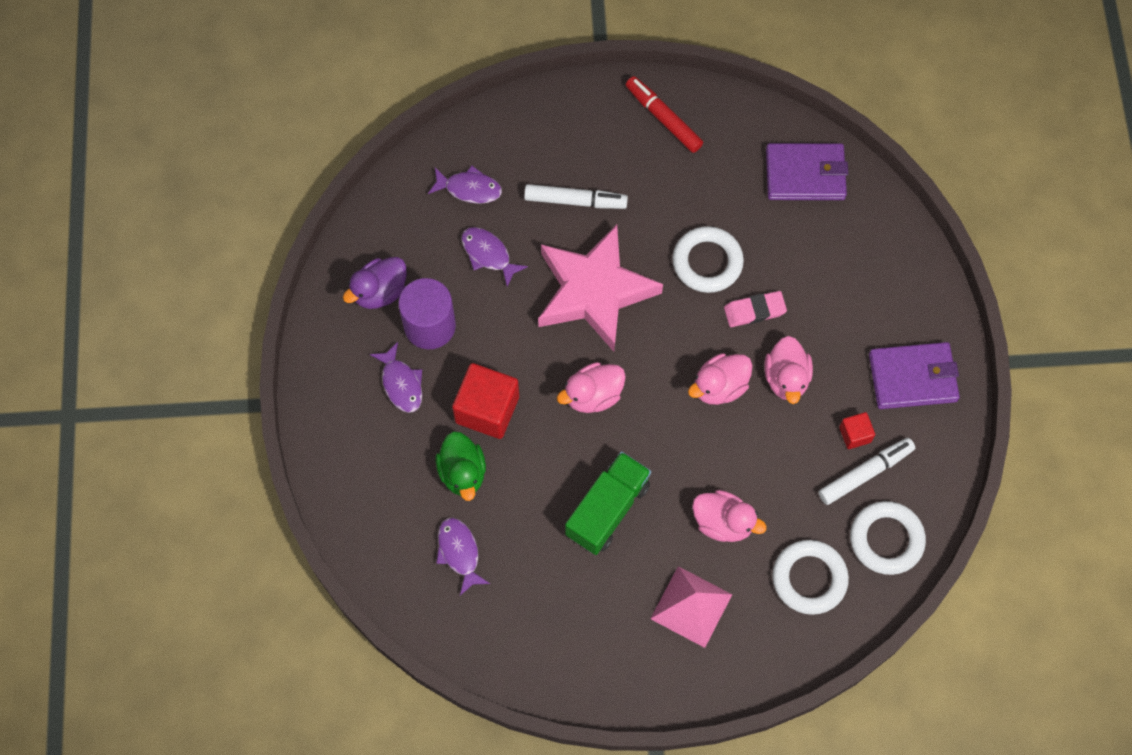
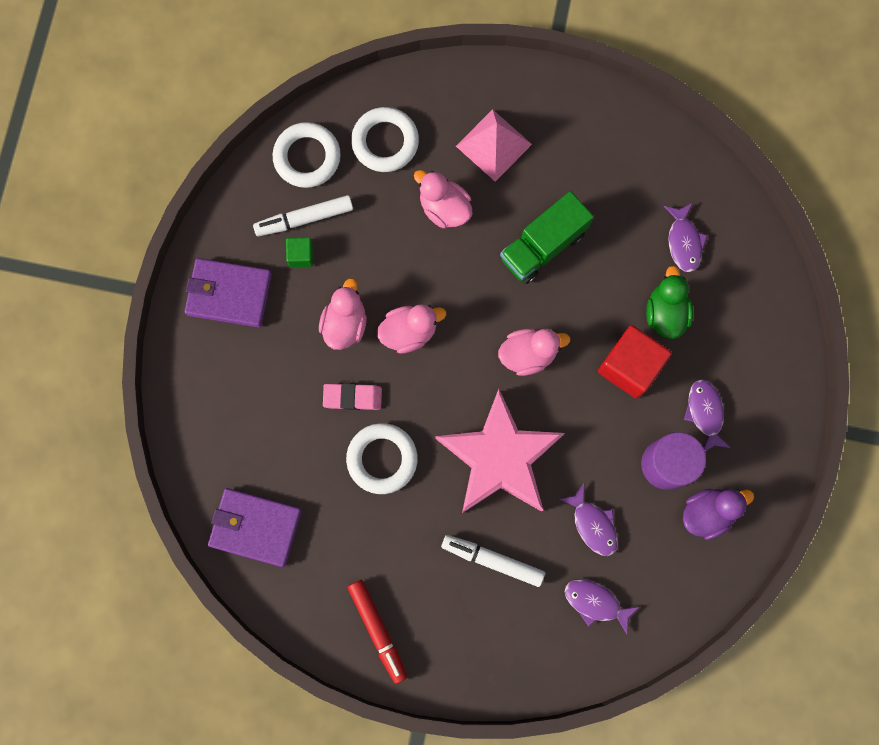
camera: 165 degrees left, 10 degrees up
red cube [839,412,875,449] -> green cube [286,237,313,267]

